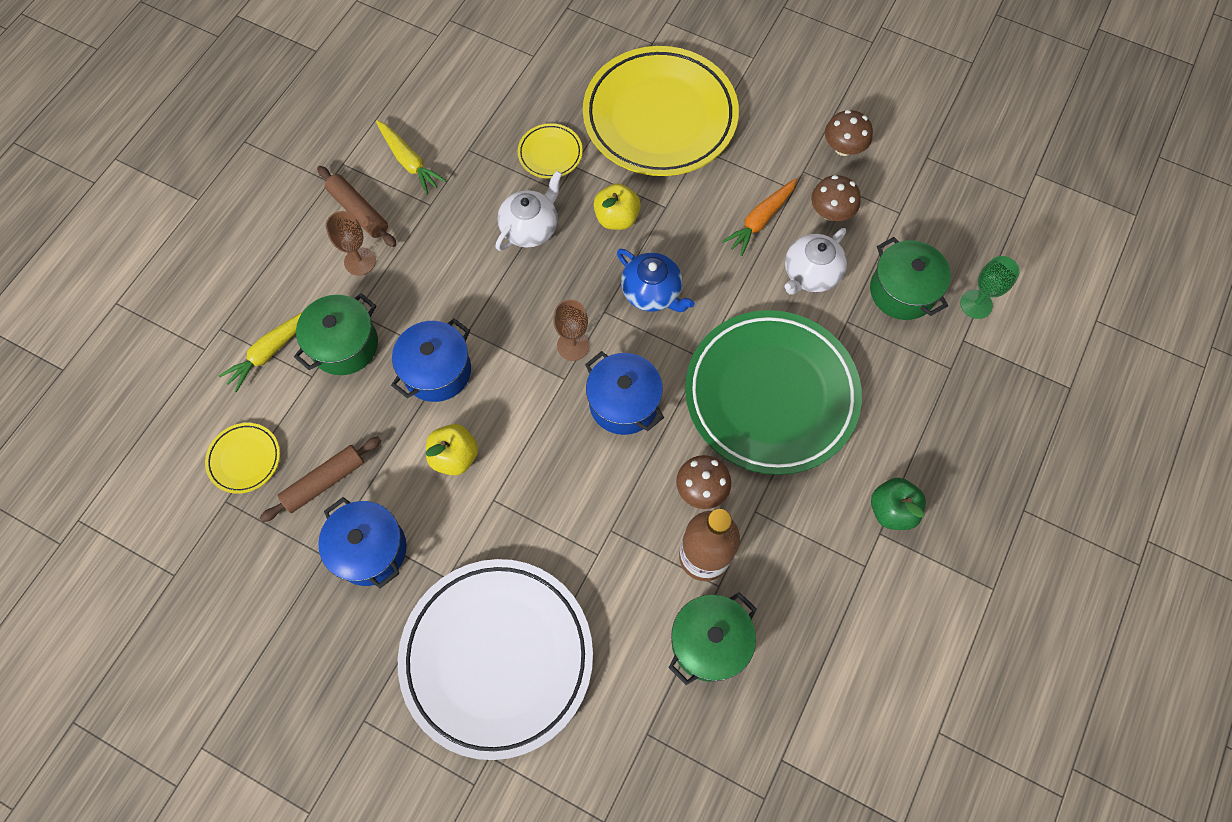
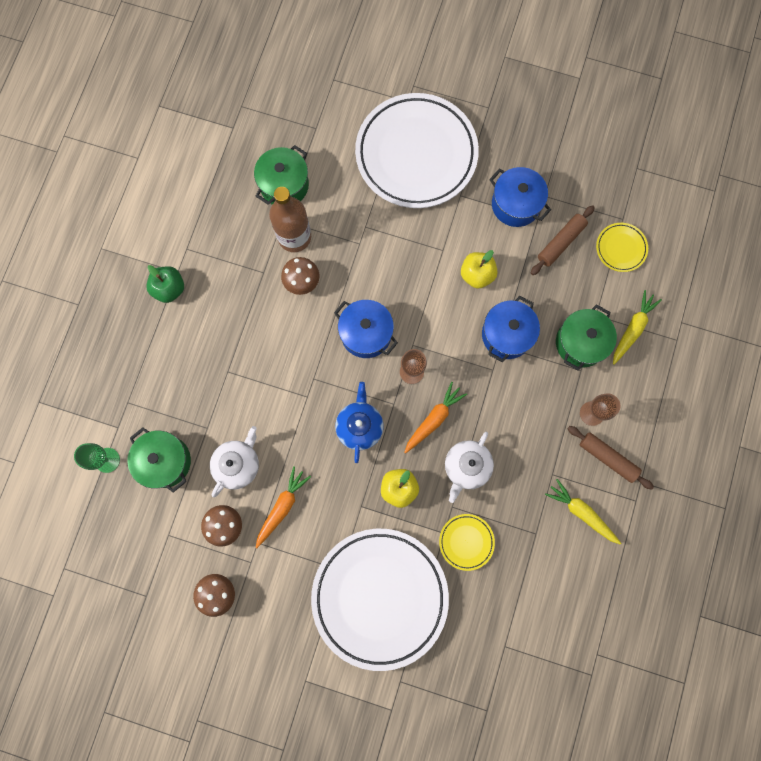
camera: 170 degrees right, 10 degrees up
yellow plate [583,46,739,176] -> white plate [311,529,449,671]
blue teapot [617,249,695,312] -> blue teapot turned 60 degrees clockwise [335,382,384,463]
green plate [685,310,862,475] -> none
none -> orange carrot [404,382,467,454]

